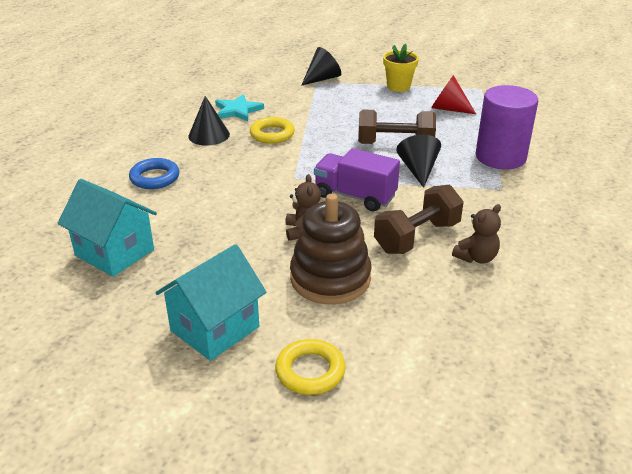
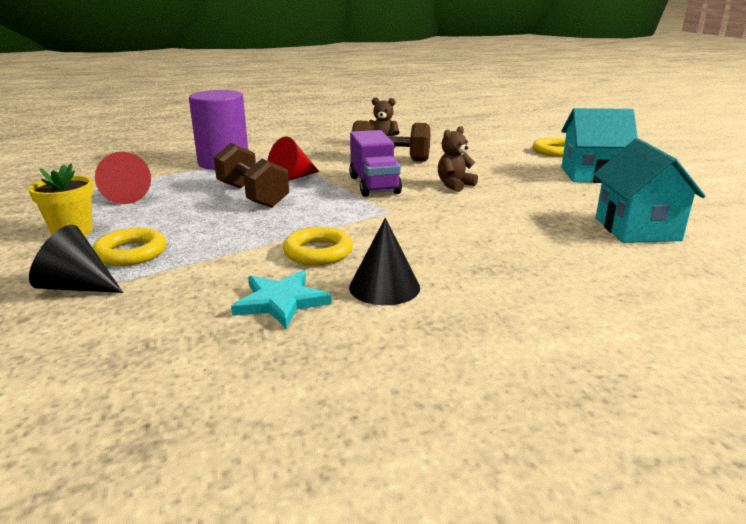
camera: 130 degrees left, 10 degrees down
blue ring [129,158,179,189] -> none
brown stacking toy [290,194,372,304] -> none
black cone [396,135,441,188] -> red cone [267,137,319,181]
none -> yellow ring [92,228,166,266]

